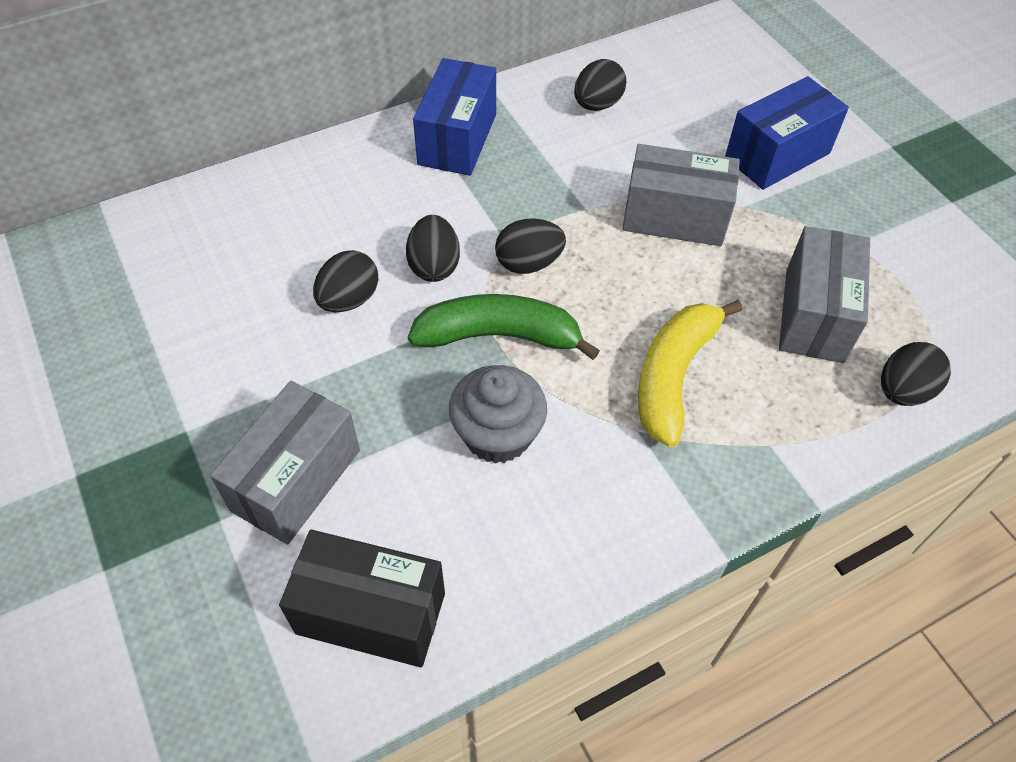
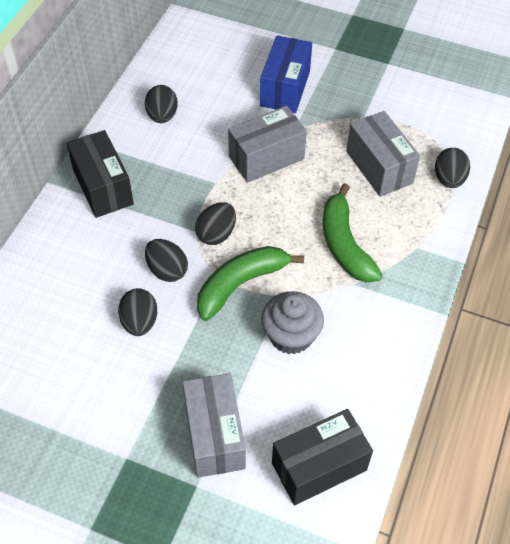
camera: 40 degrees left, 0 degrees up
blue box [413,58,496,176] -> black box [66,130,134,218]
yellow banana [638,300,742,447] -> green banana [323,183,383,283]

